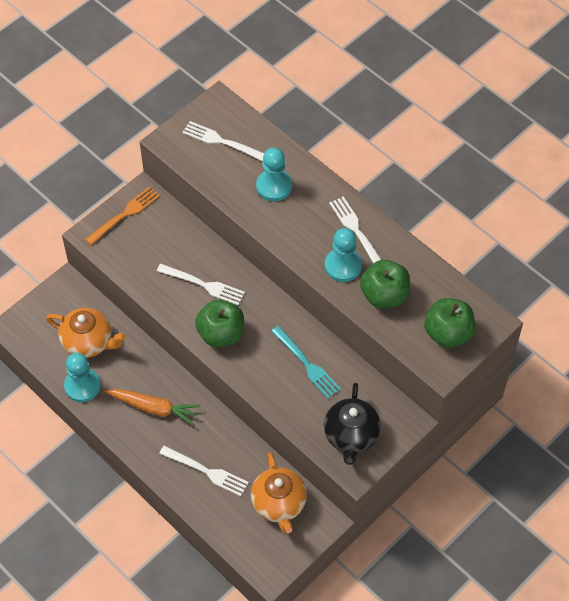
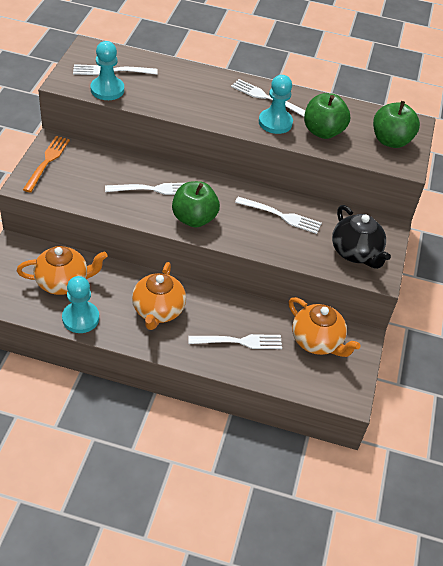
camera: 35 degrees left, 10 degrees down
orange carrot [104,389,200,425] -> orange teapot [132,262,186,330]
turquoise pawn [256,148,292,201] -> turquoise pawn moved to [90,41,124,100]
turquoise fork [271,326,341,399] -> white fork [235,197,322,234]

